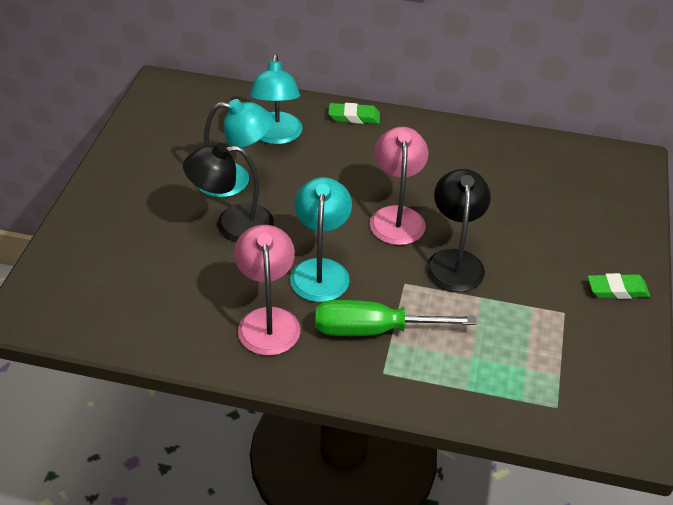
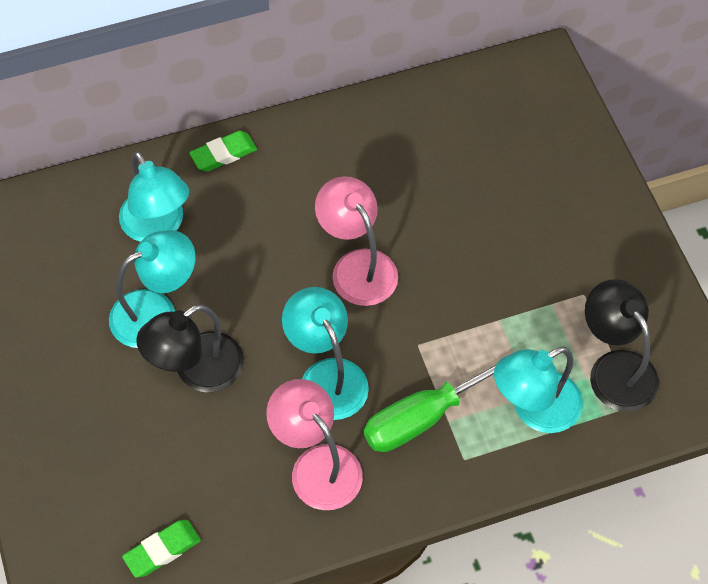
camera: 30 degrees left, 15 degrees up
black lamp [426,169,491,292] -> black lamp moved to [585,279,659,412]
green eraser [587,273,650,299] -> green eraser moved to [122,520,201,578]
none -> turquoise lamp [494,346,583,433]

